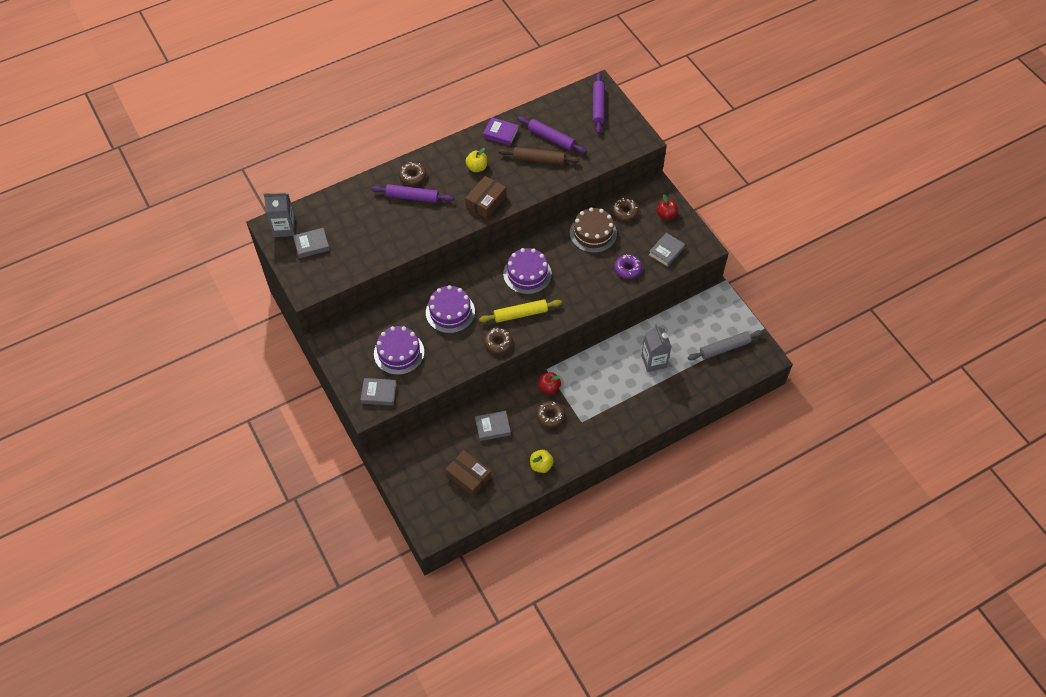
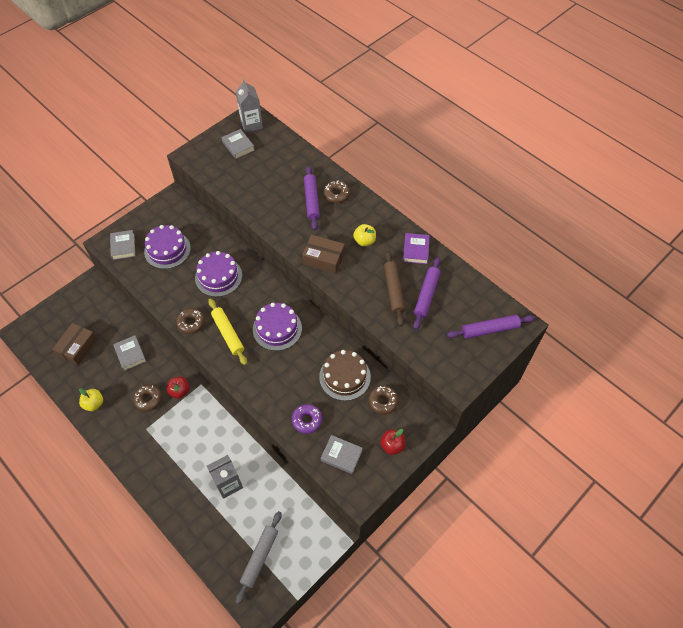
camera: 75 degrees right, 0 degrees up
grey rolling pin [688,330,763,361] -> grey rolling pin turned 60 degrees clockwise [236,511,282,604]

